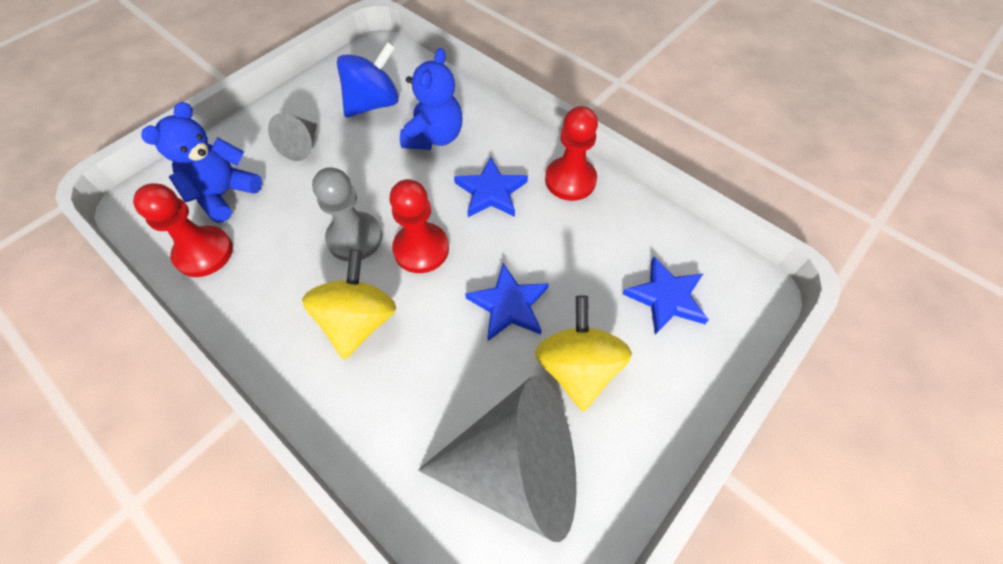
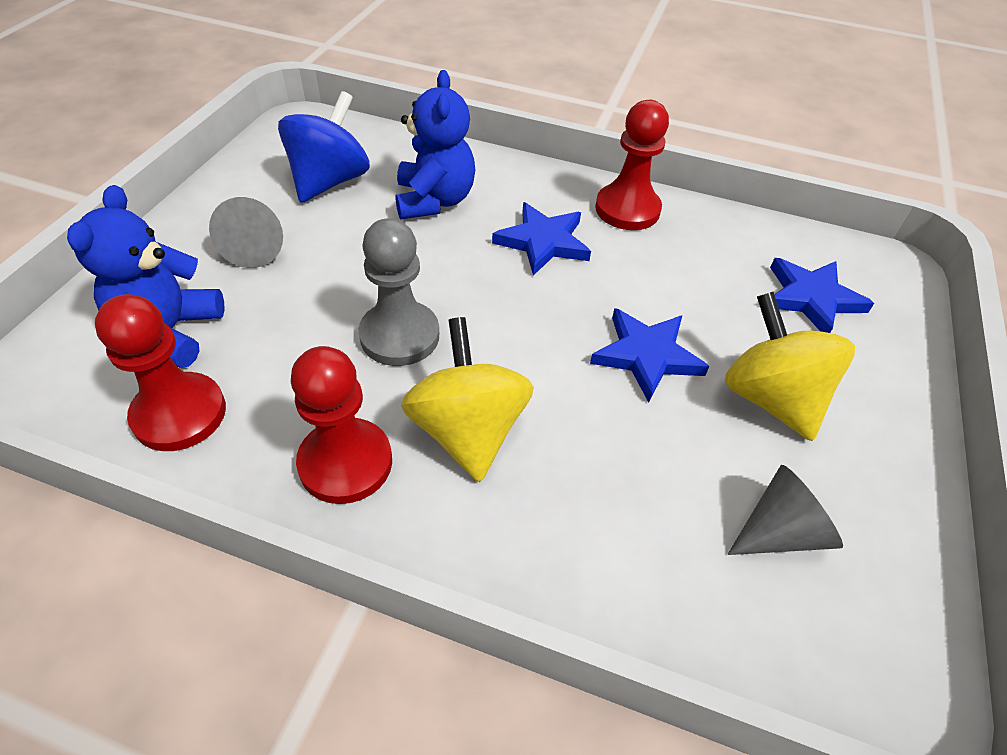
camera: 25 degrees left, 10 degrees down
red pawn [389,179,449,273] -> red pawn moved to [291,346,392,504]
grey cone [418,375,577,542] -> grey cone [727,465,843,555], size x0.47

